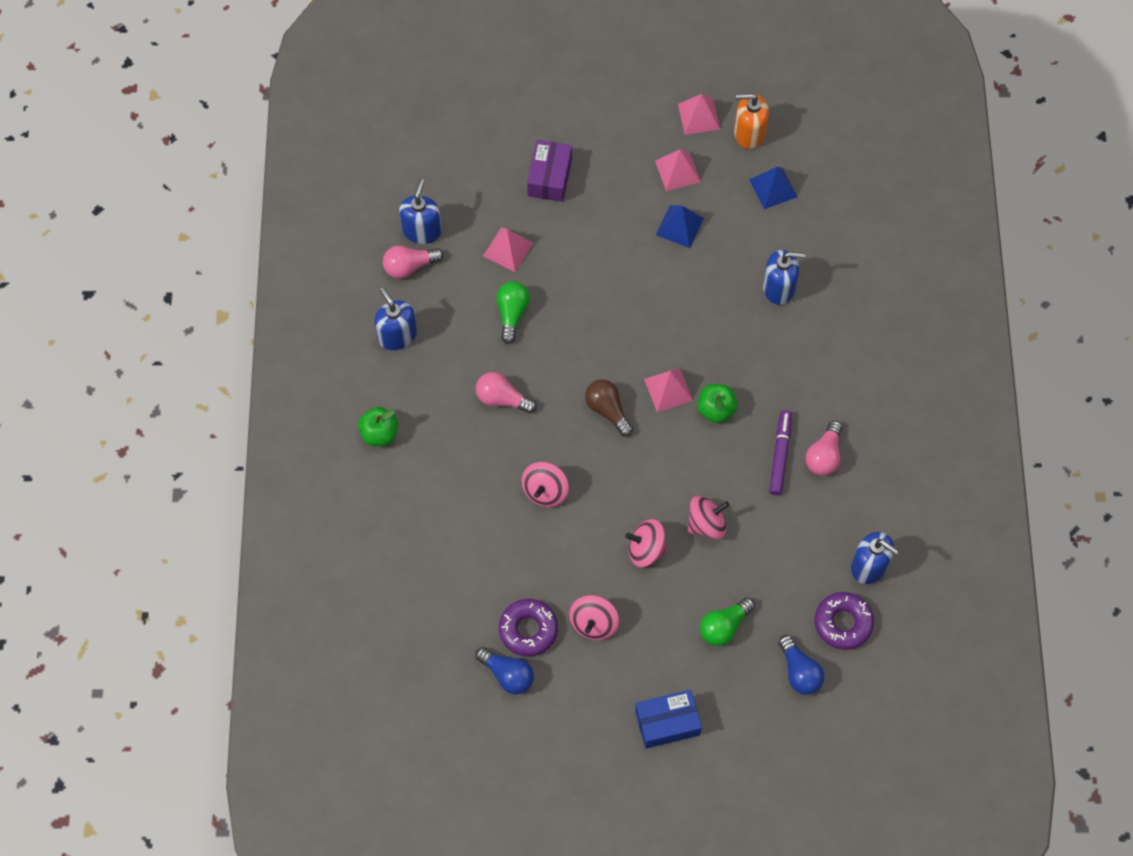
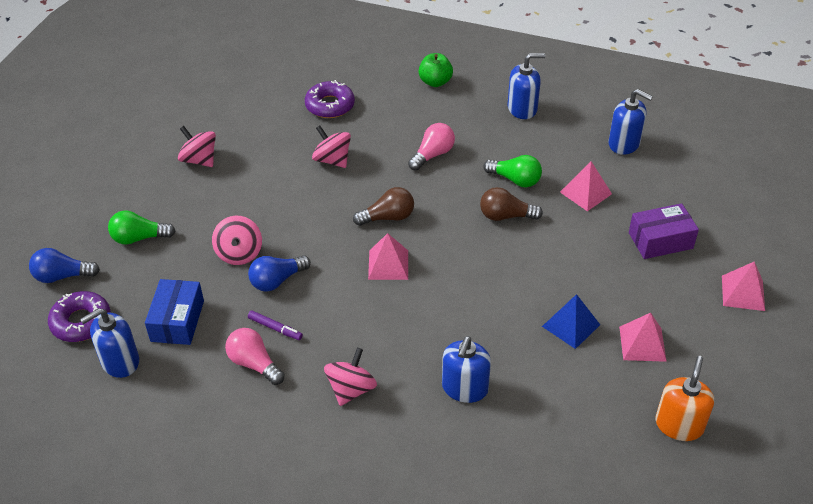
camera: 110 degrees right, 20 degrees down
pink light bulb [383,246,444,279] -> none
blue light bulb [475,647,534,694] -> blue light bulb moved to [248,255,311,292]
purple donut [499,599,558,657] -> purple donut moved to [305,80,355,118]
purple box [527,140,572,202] -> purple box turned 45 degrees counterclockwise [629,203,699,259]
pink spinning top [625,519,668,567] -> pink spinning top moved to [324,348,377,406]
blue box [635,690,702,749] -> blue box moved to [145,279,204,345]
pink pyramid [678,94,720,135] -> pink pyramid moved to [722,262,765,311]
green apple [697,384,737,423] -> none
green light bulb [700,597,755,646] -> green light bulb turned 75 degrees counterclockwise [108,211,176,245]
blue pyramid [749,167,797,209] -> none
purple marker [769,410,792,495] -> purple marker [248,310,303,340], size x0.64
none -> brown light bulb [480,187,543,221]

